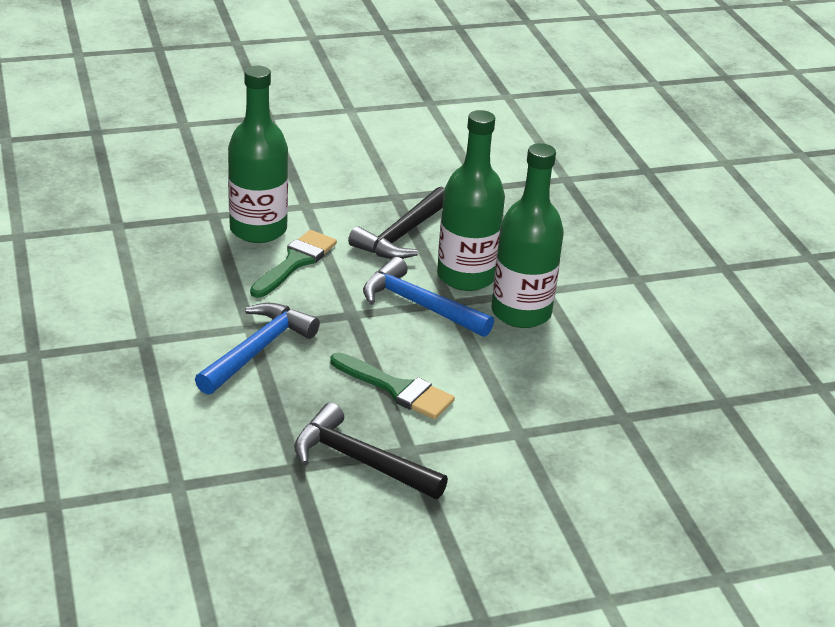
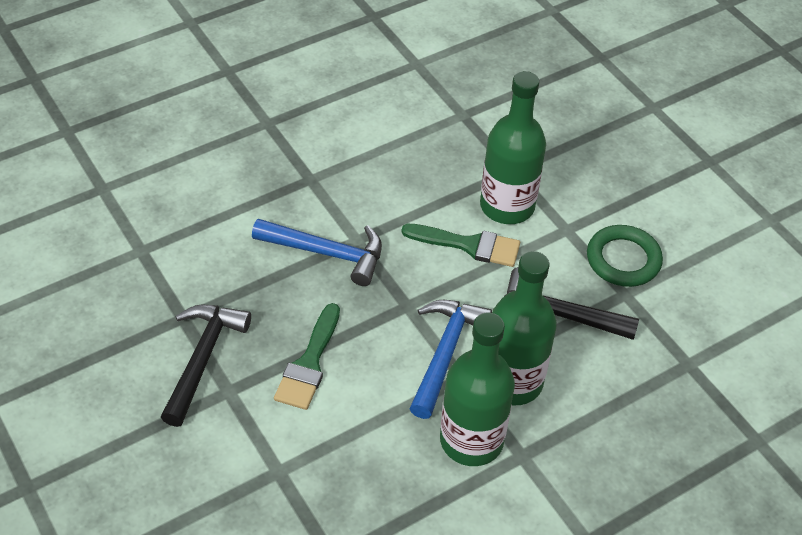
camera: 75 degrees right, 15 degrees up
none -> green ring [587,225,663,287]

